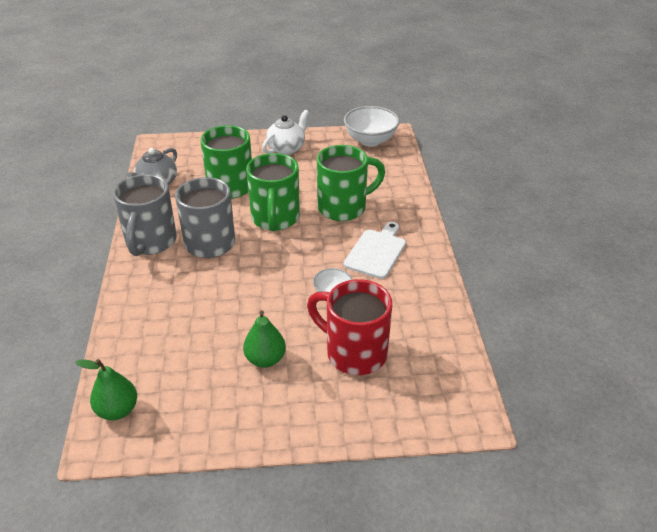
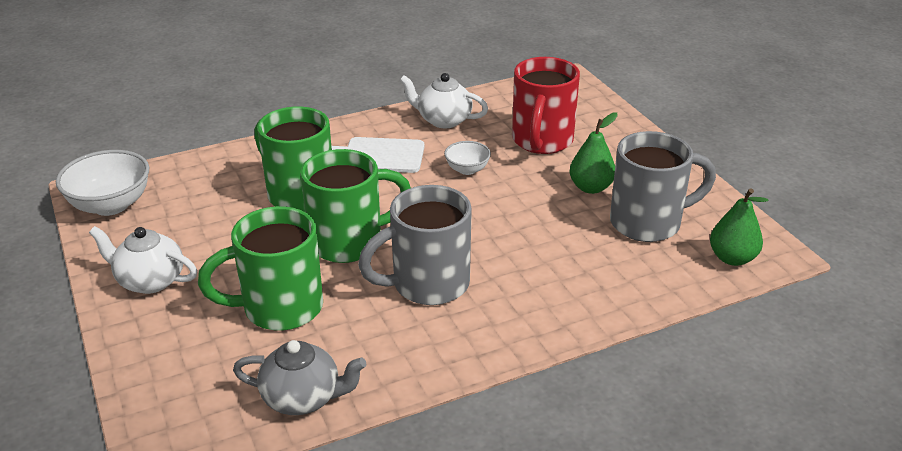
camera: 110 degrees left, 5 degrees down
grey mug [113,174,177,256] -> grey mug moved to [610,131,716,242]
none -> white teapot [400,73,488,128]

